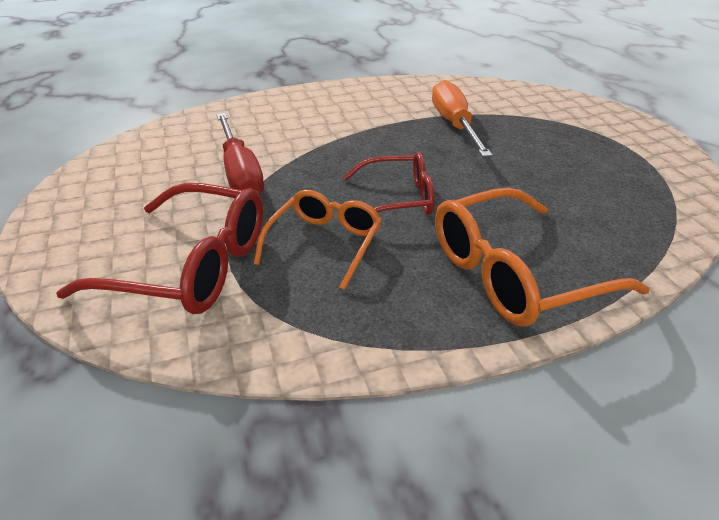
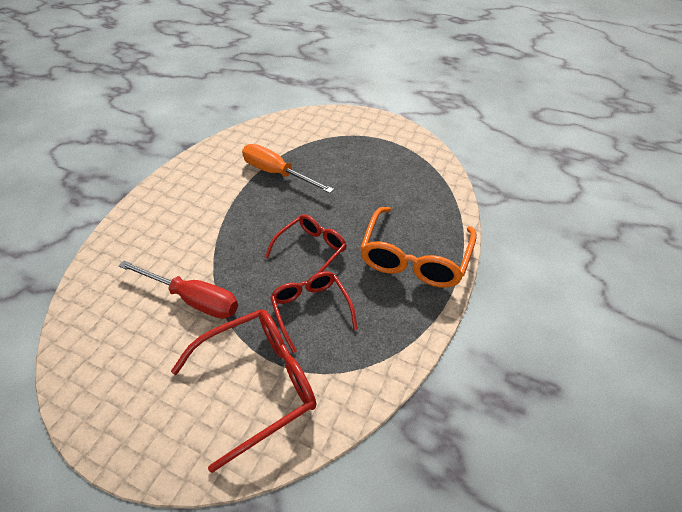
camera: 45 degrees left, 10 degrees up
orange glasses [254,190,382,290] -> red glasses [270,271,358,353]

